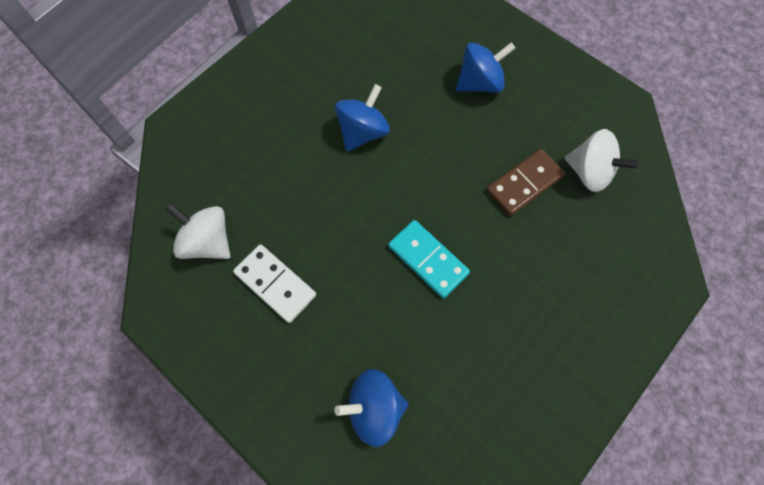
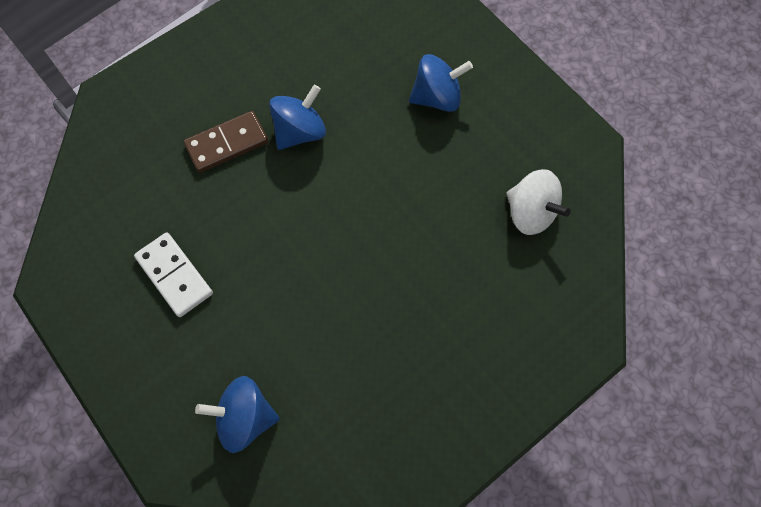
camera: 10 degrees right, 0 degrees up
white spinning top [165,203,230,259] -> none
turquoise domino [388,220,470,298] -> none
brown domino [486,149,565,216] -> brown domino moved to [184,111,268,173]

